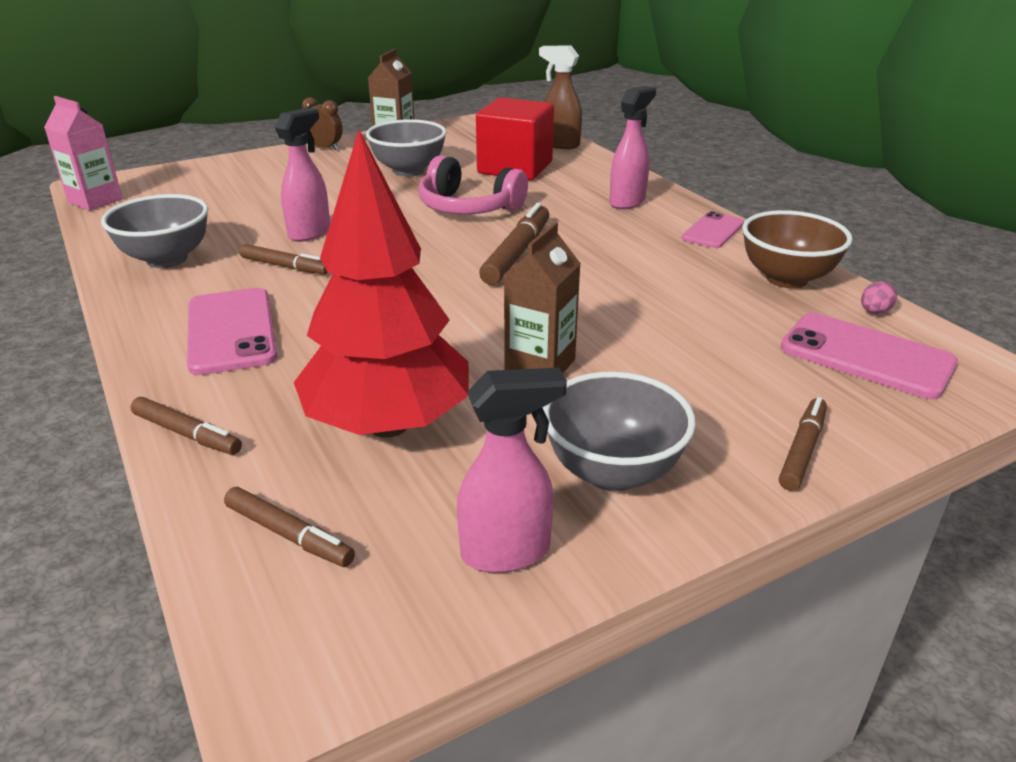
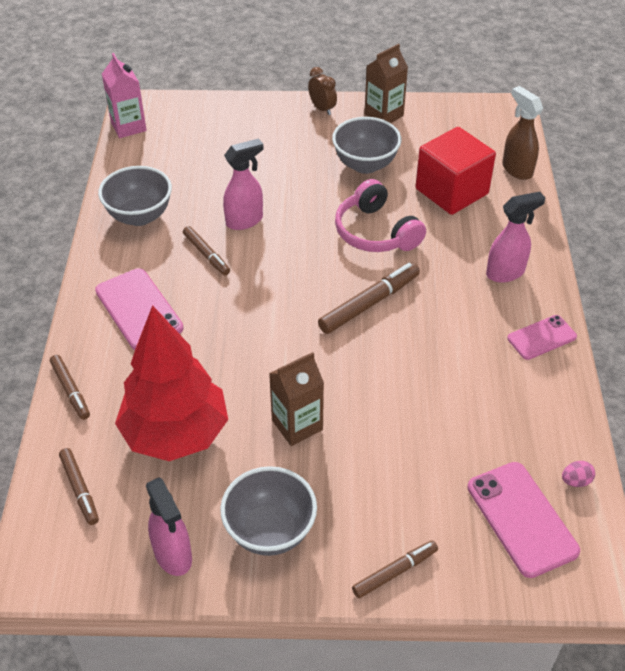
camera: 30 degrees right, 15 degrees up
pink phone [187,288,277,375] -> pink phone turned 45 degrees counterclockwise [95,268,183,350]
pink spray bottle [457,368,567,573] -> pink spray bottle turned 45 degrees clockwise [146,477,192,576]
brown bowl [742,210,852,288] -> none

